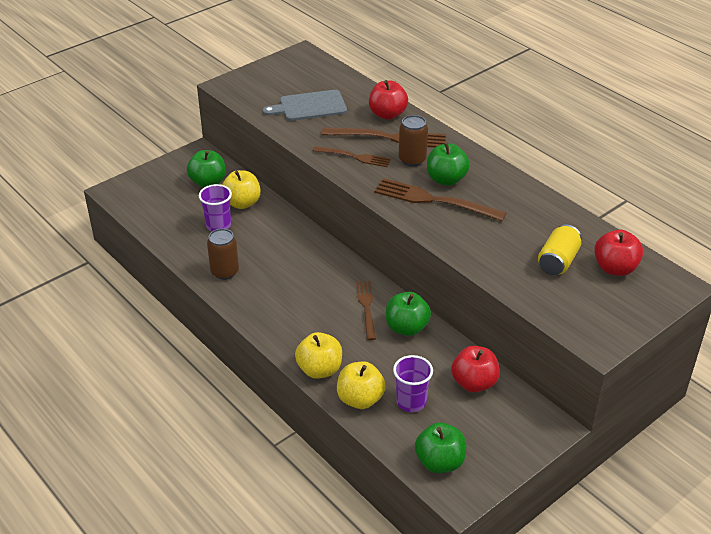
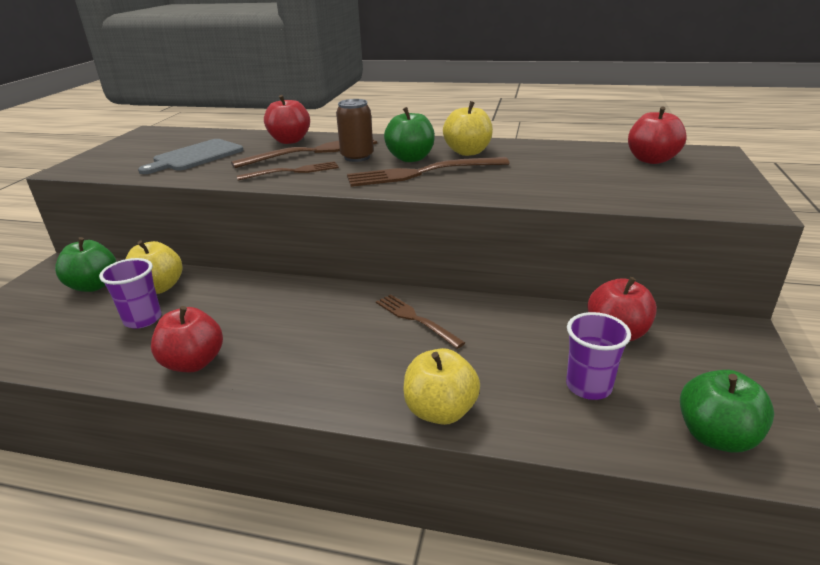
camera: 35 degrees left, 10 degrees down
brown can [207,228,239,280] -> red apple [151,306,223,372]
yellow apple [337,361,386,409] -> yellow apple moved to [443,101,493,156]
green apple [386,292,431,336] -> none
yellow can [538,224,582,275] -> none

